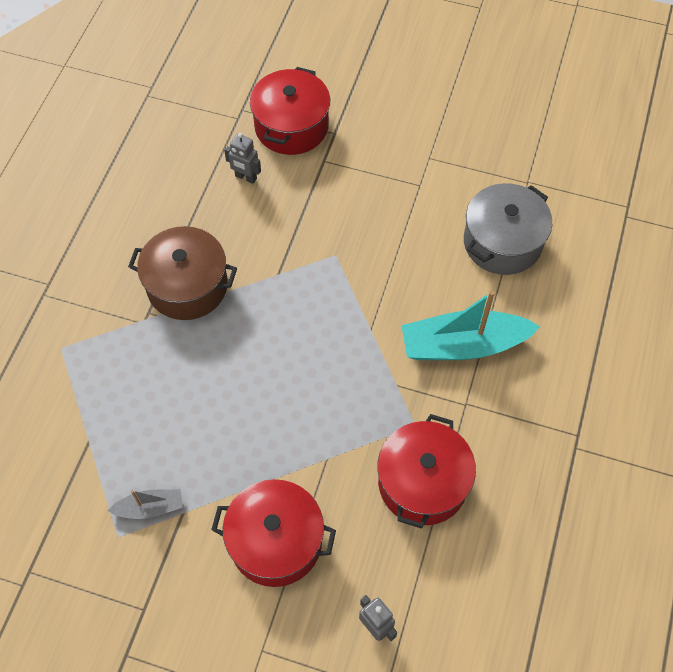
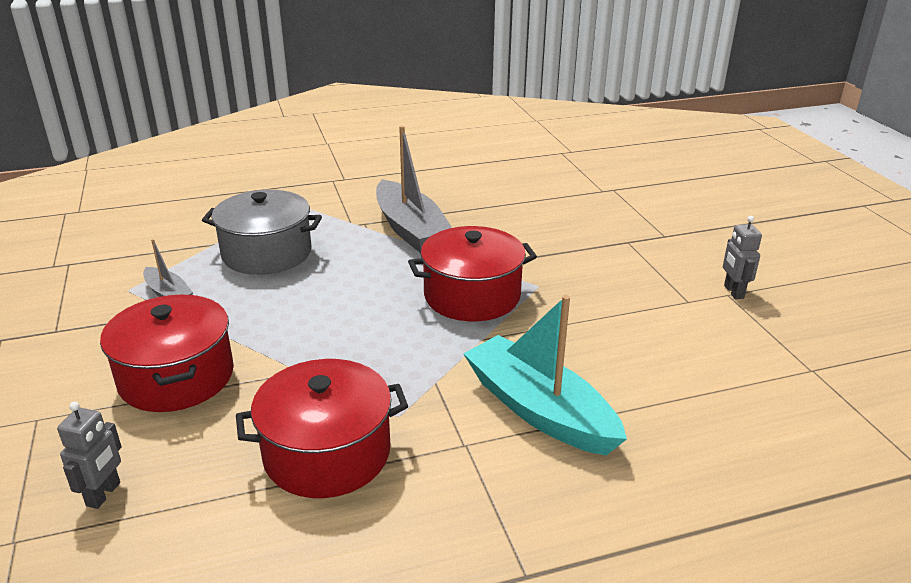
camera: 55 degrees right, 30 degrees down
brown pot [128,226,237,320] -> grey boat [376,125,452,253]
grey robot [224,133,261,184] -> grey robot moved to [723,216,762,299]
red pot [250,67,330,155] -> red pot moved to [408,226,537,321]
grey pot [464,183,552,275] -> grey pot moved to [202,190,322,275]

